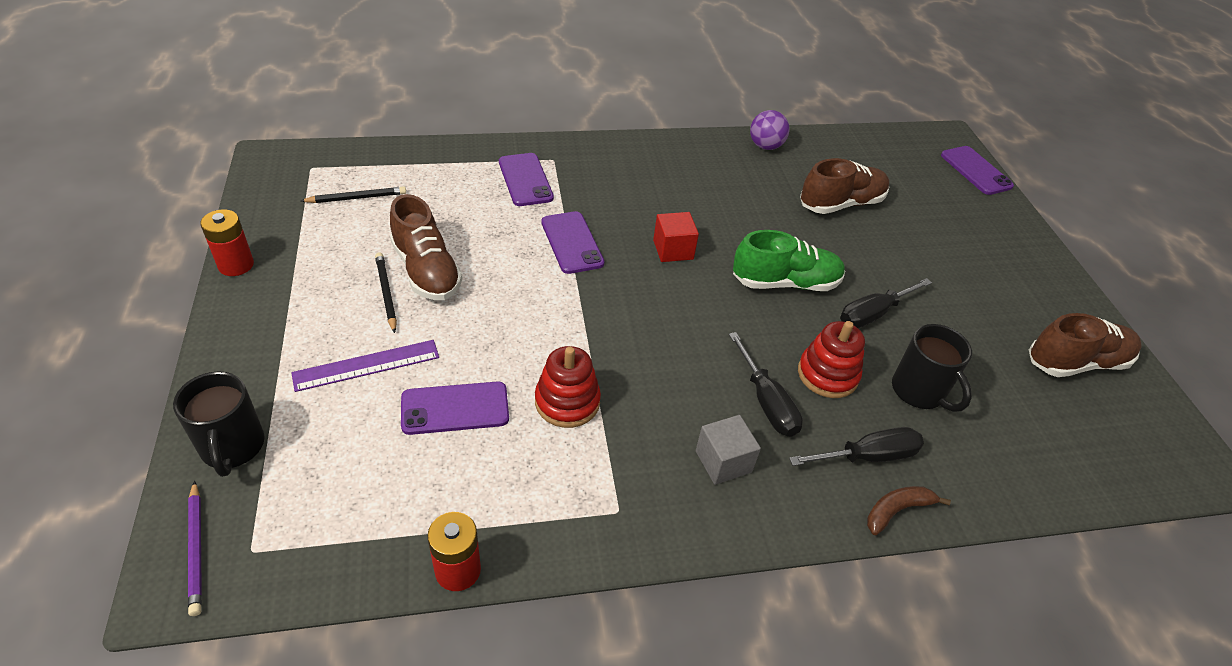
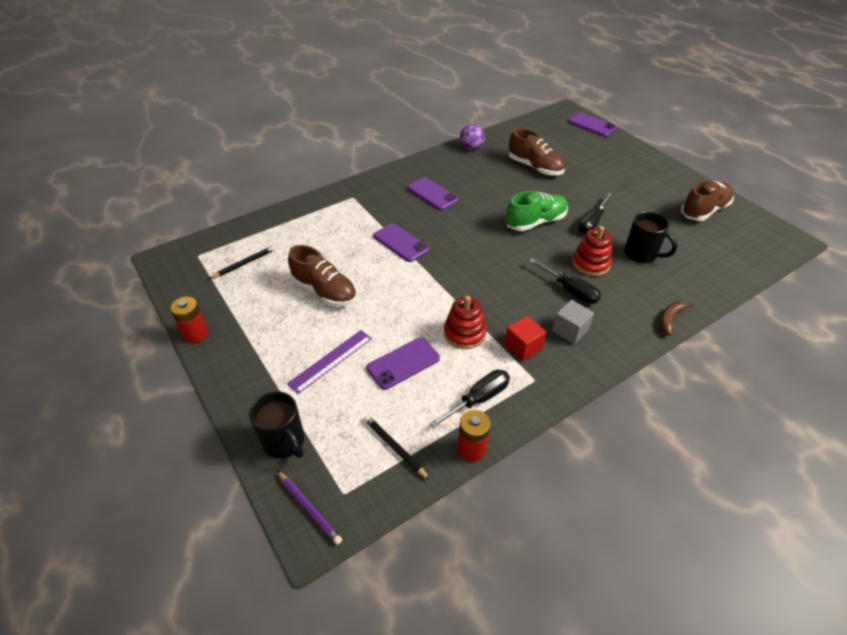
camera: 20 degrees left, 0 degrees up
black pencil [375,252,397,333] -> black pencil moved to [364,415,430,480]
purple phone [499,153,554,206] -> purple phone moved to [407,177,459,210]
red cube [653,212,699,262] -> red cube moved to [505,316,546,361]
black screwdriver [789,427,924,466] -> black screwdriver moved to [429,370,510,428]
brown shoe [800,158,889,214] -> brown shoe turned 90 degrees clockwise [509,128,565,175]

